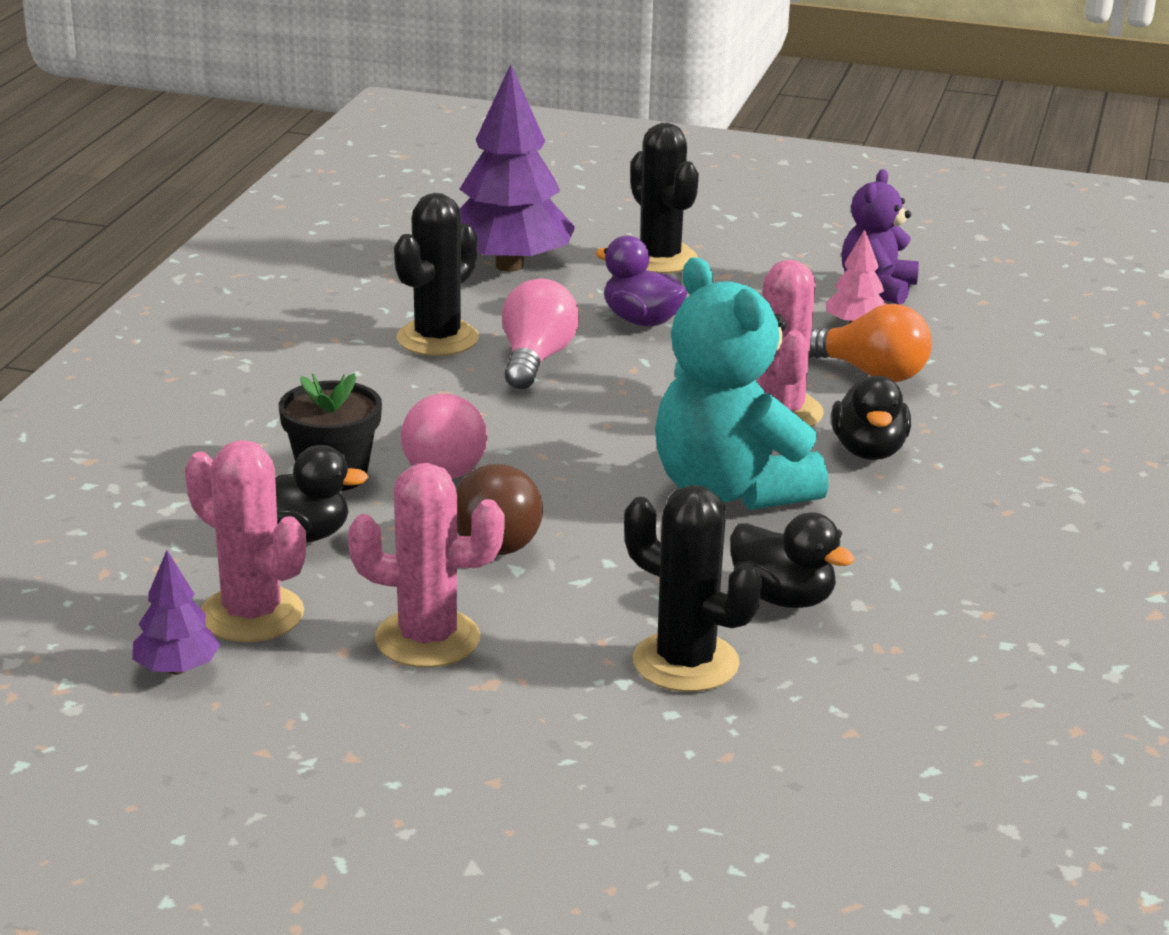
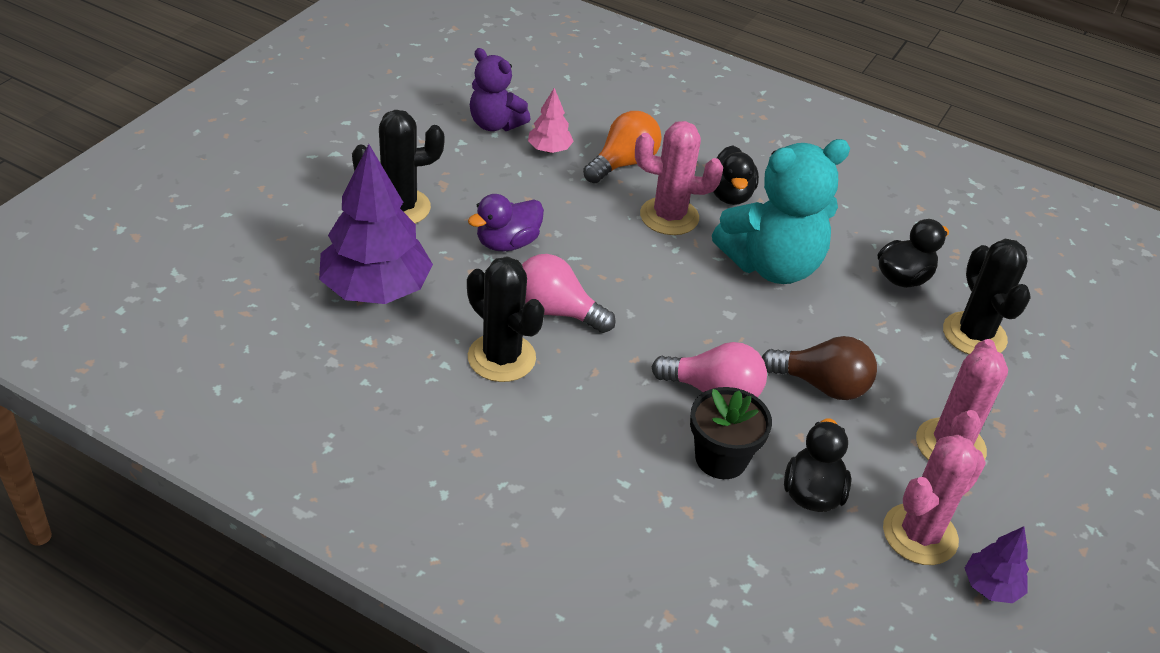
camera: 80 degrees left, 15 degrees up
black cactus [624,485,762,692] -> black cactus turned 60 degrees counterclockwise [943,239,1031,354]
black duck [831,376,911,460] -> black duck turned 75 degrees clockwise [713,145,759,205]

